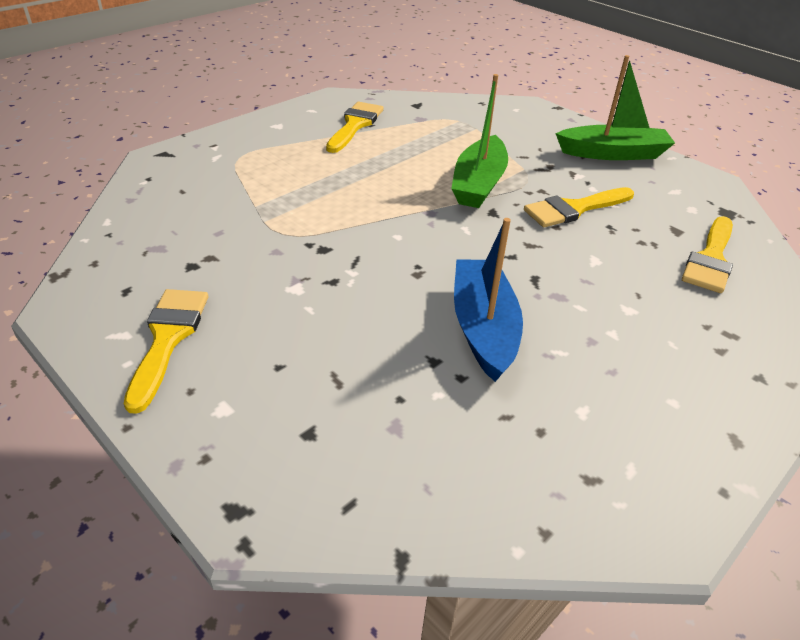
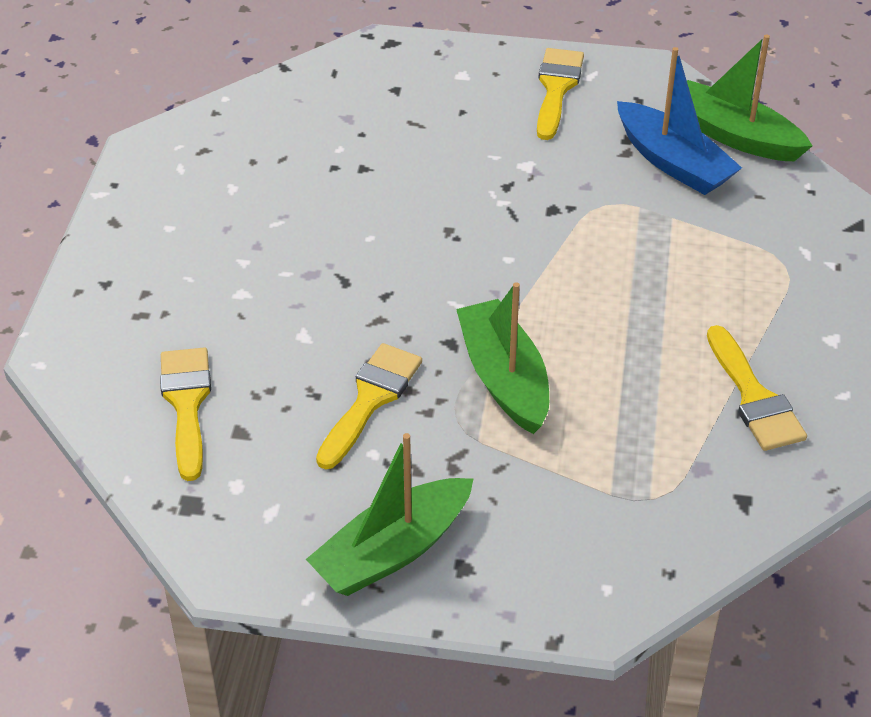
camera: 145 degrees right, 5 degrees up
yellow brush [124,289,208,414] -> yellow brush turned 135 degrees counterclockwise [537,48,584,140]
blue boat [454,218,523,382] -> blue boat moved to [617,47,742,195]
none -> green boat [687,34,812,161]

